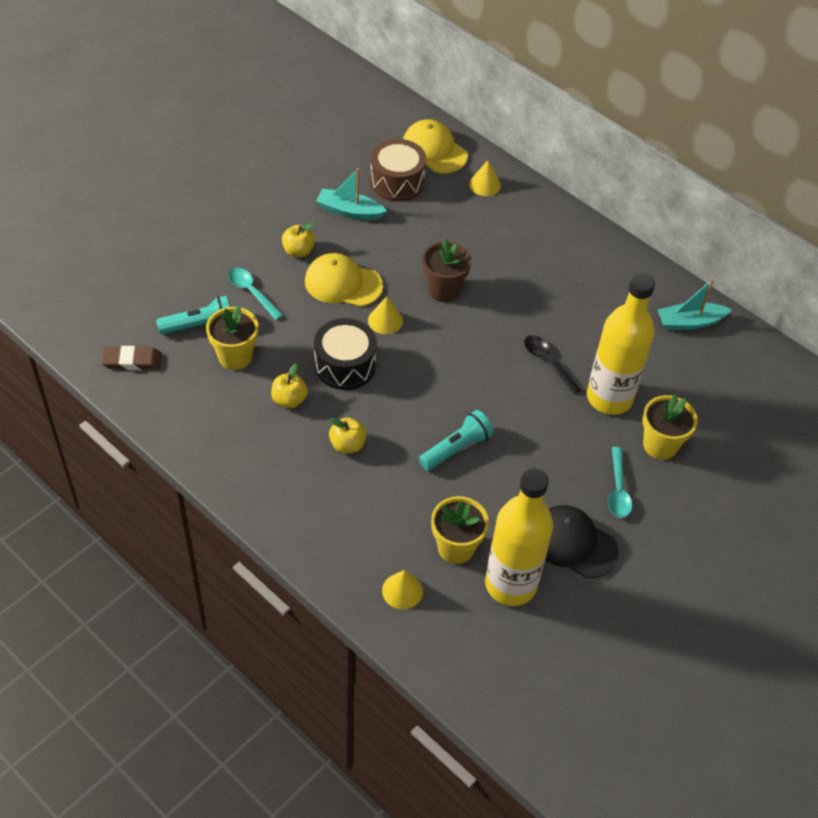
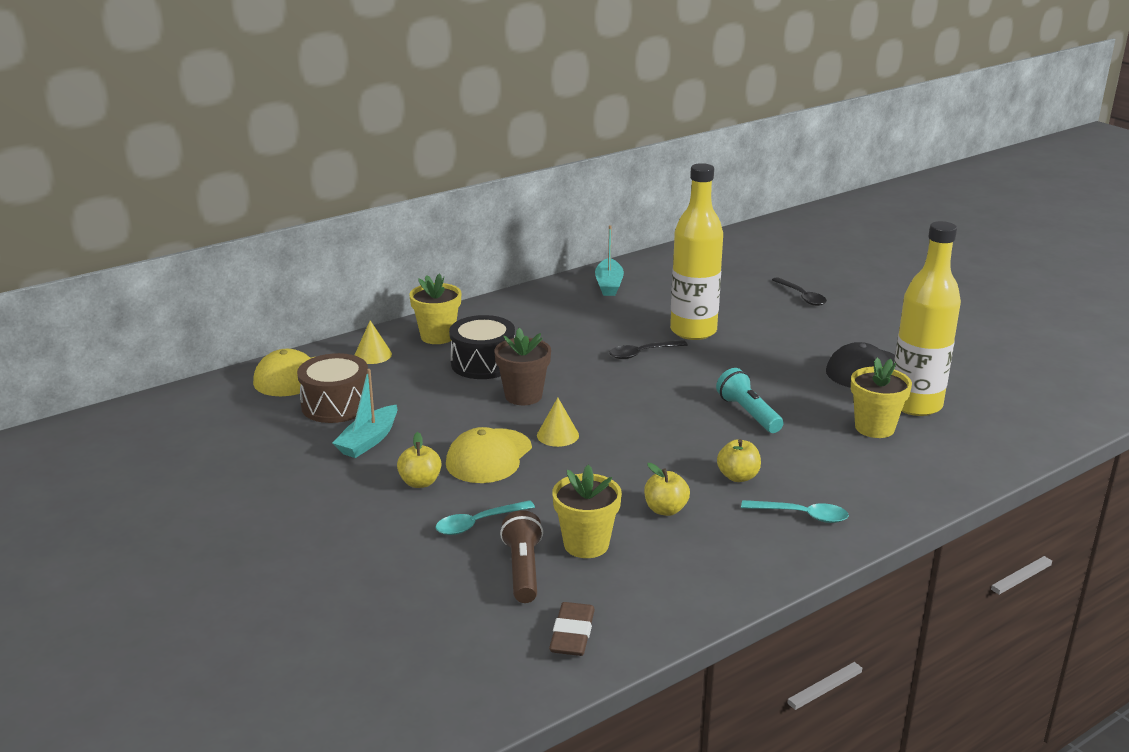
camera: 75 degrees left, 25 degrees down
turquoise flashlight [157,296,229,334] -> brown flashlight [500,510,543,603]
black drum [314,318,377,390] -> black drum moved to [449,315,515,379]
yellow cone [382,570,423,609] -> none
turquoise spoon [608,447,632,518] -> turquoise spoon moved to [741,500,849,523]
yellow flower pot [642,394,698,460] -> yellow flower pot moved to [409,273,461,344]
none -> black spoon [772,277,827,306]

